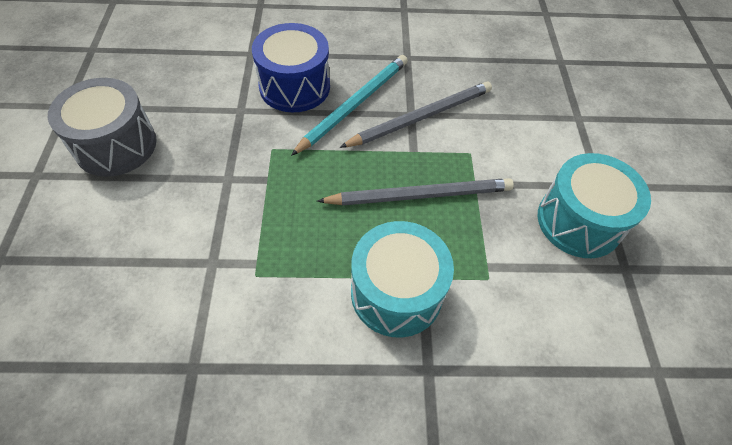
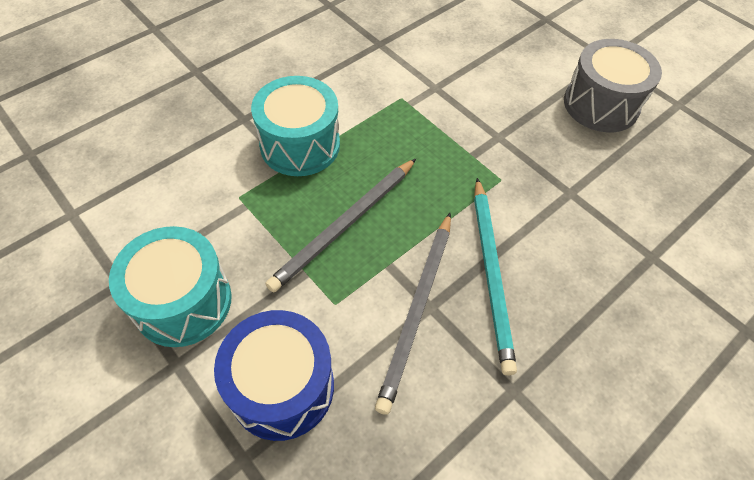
camera: 140 degrees right, 0 degrees up
blue drum [252,23,330,112] -> blue drum moved to [214,310,334,441]

